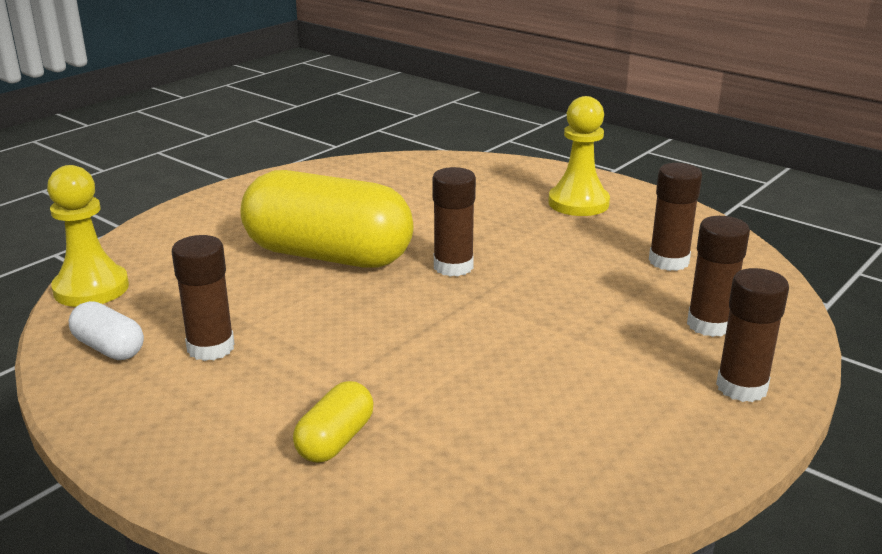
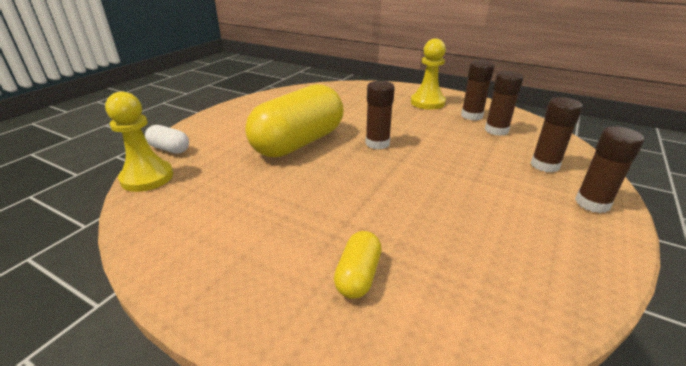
camera: 10 degrees left, 5 degrees up
white capsule [69,301,144,360] -> white capsule moved to [145,125,189,154]
brown glue stick [172,235,234,361] -> brown glue stick moved to [461,60,494,120]
yellow capsule [241,170,414,268] -> yellow capsule turned 60 degrees counterclockwise [245,84,344,158]

